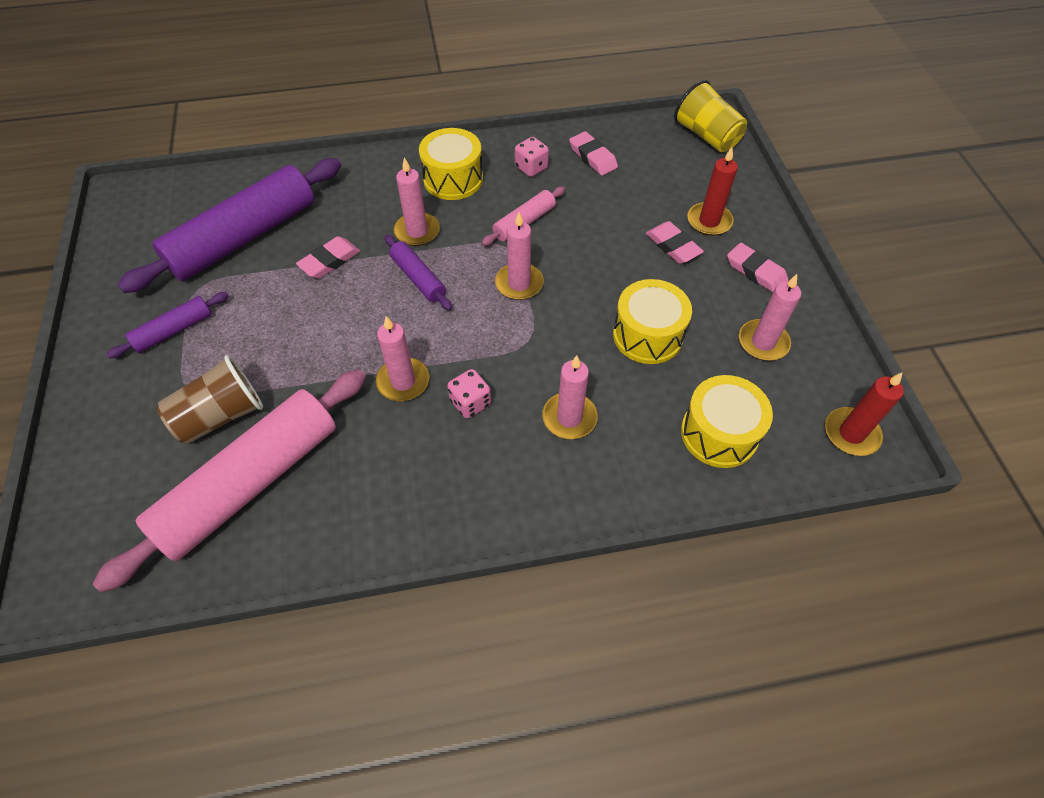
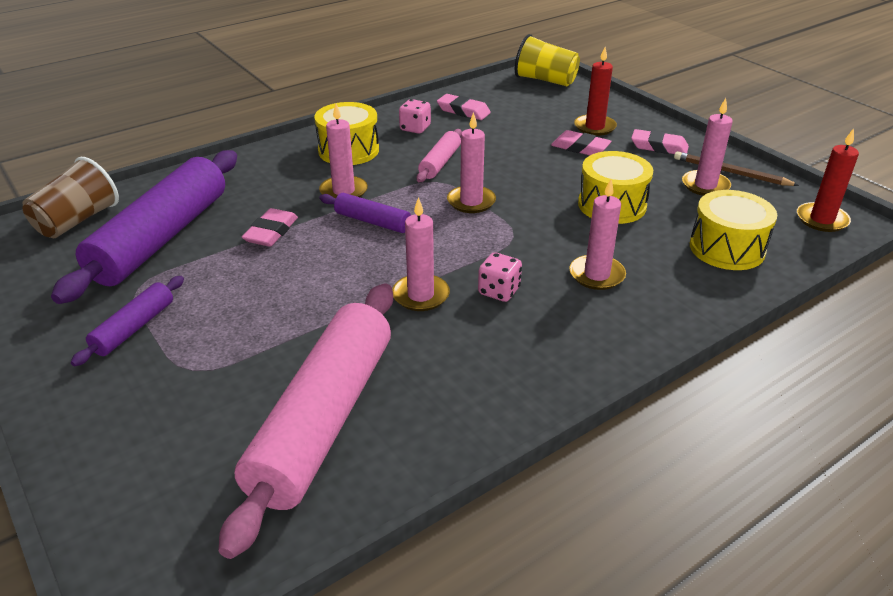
camera: 25 degrees left, 20 degrees down
brown cup [157,355,263,444] -> brown cup moved to [22,157,119,238]
none -> brown pencil [674,151,799,186]

